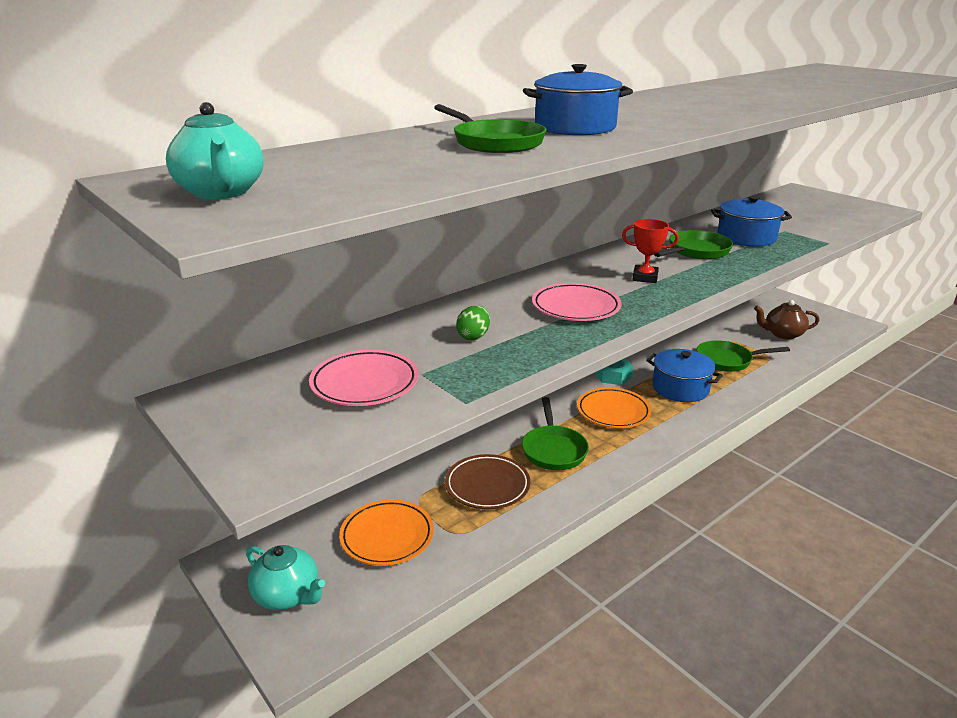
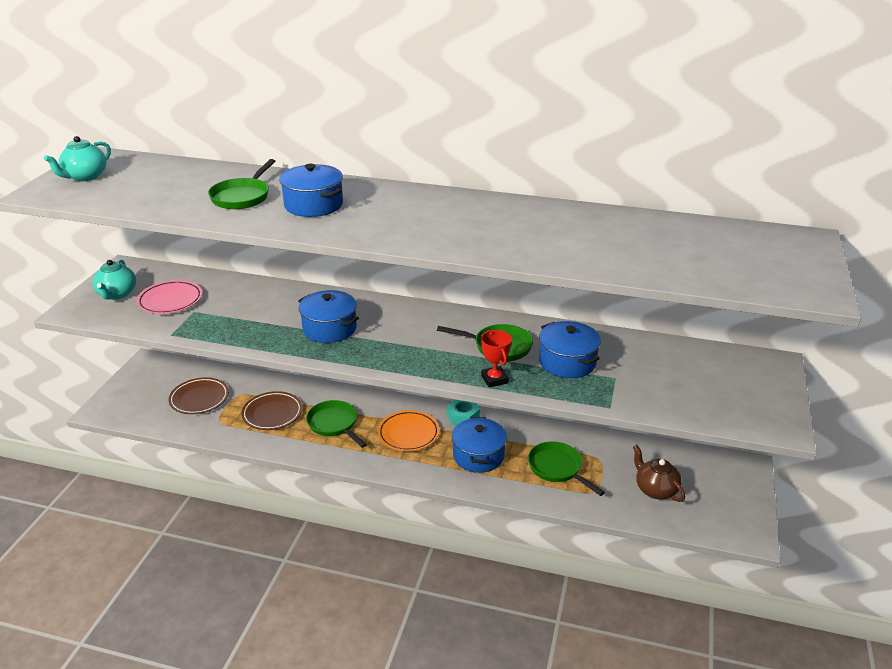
camera: 55 degrees right, 5 degrees up
turquoise teapot [246,545,325,610] -> turquoise teapot moved to [93,259,136,300]
orange plate [339,500,434,566] -> brown plate [169,377,229,414]
green egg [456,305,490,340] -> none
green pan [522,397,589,470] -> green pan turned 90 degrees clockwise [306,400,367,448]
pink plate [532,283,622,321] -> blue pot [298,290,359,343]
red trophy [622,219,679,283] -> red trophy moved to [481,330,512,388]

